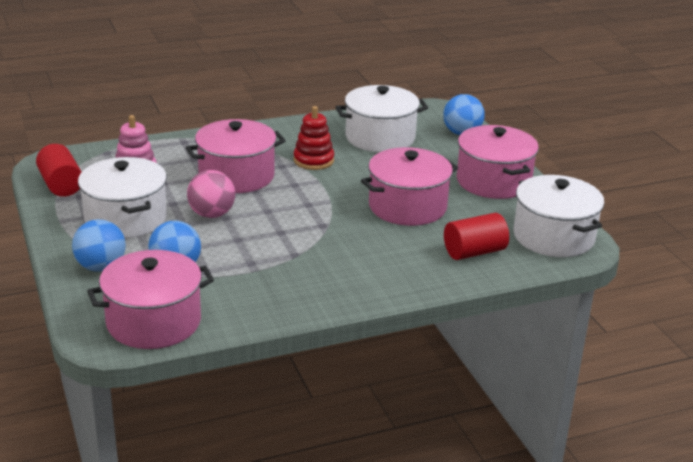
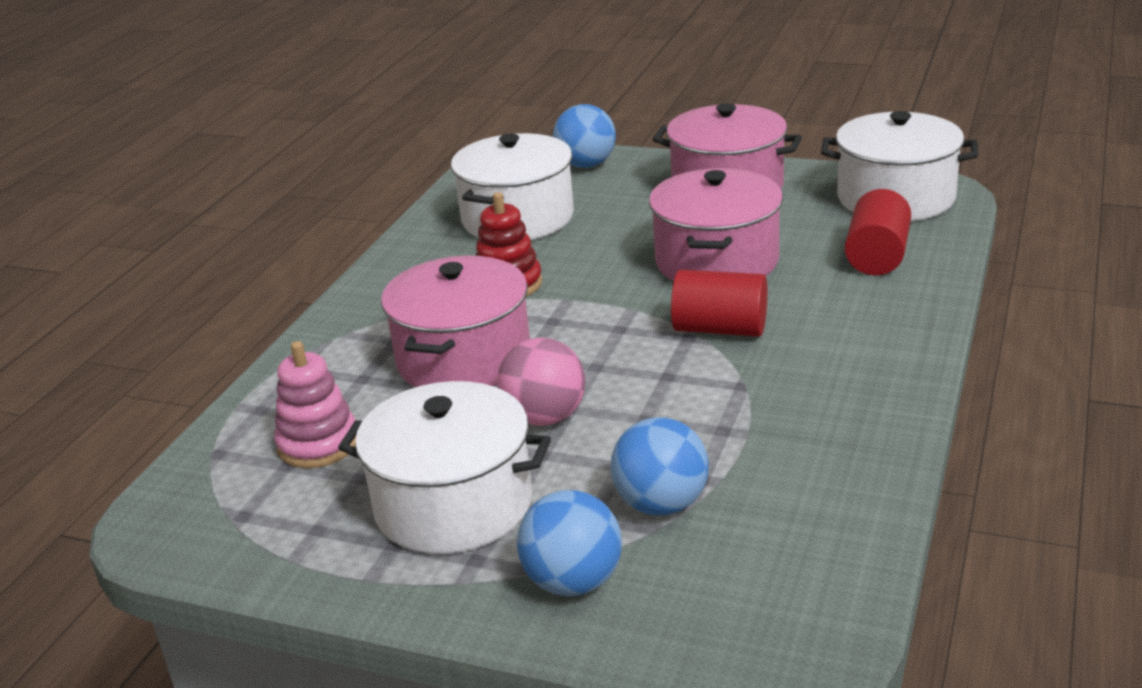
camera: 45 degrees left, 0 degrees up
red cylinder [36,144,82,197] -> red cylinder moved to [671,270,767,337]
pink pot [87,250,214,349] -> none

